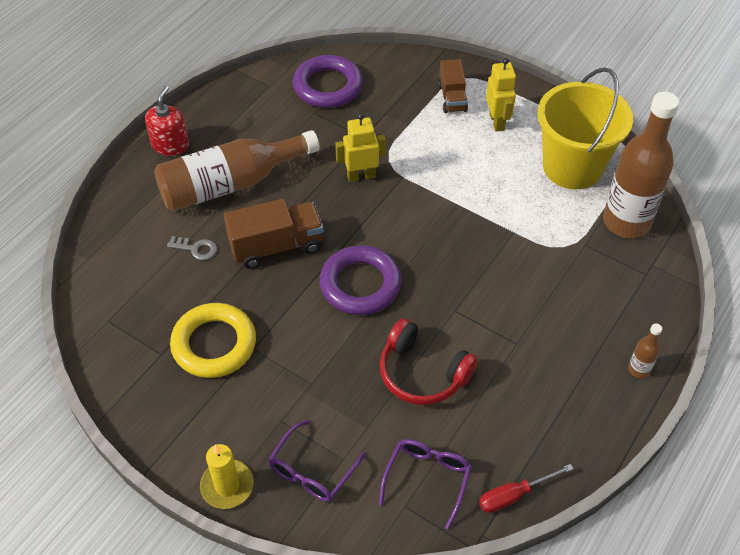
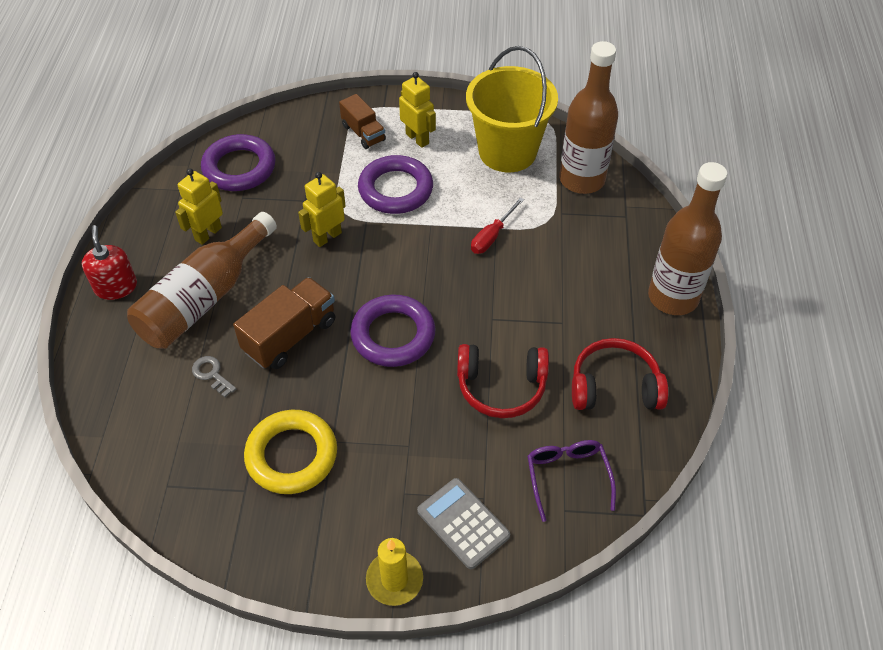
camera: 30 degrees left, 0 degrees up
grey key [167,236,217,260] -> grey key turned 120 degrees counterclockwise [192,356,236,398]
purple glasses [268,420,366,502] -> grey calculator [417,478,510,569]
red screwdriver [479,464,573,513] -> red screwdriver moved to [471,197,524,254]
brown bottle [628,323,662,379] -> brown bottle [648,162,727,315], size x2.42
none -> yellow robot [175,169,223,245]
none -> purple ring [358,155,433,214]
none -> red headphones [572,338,668,410]

